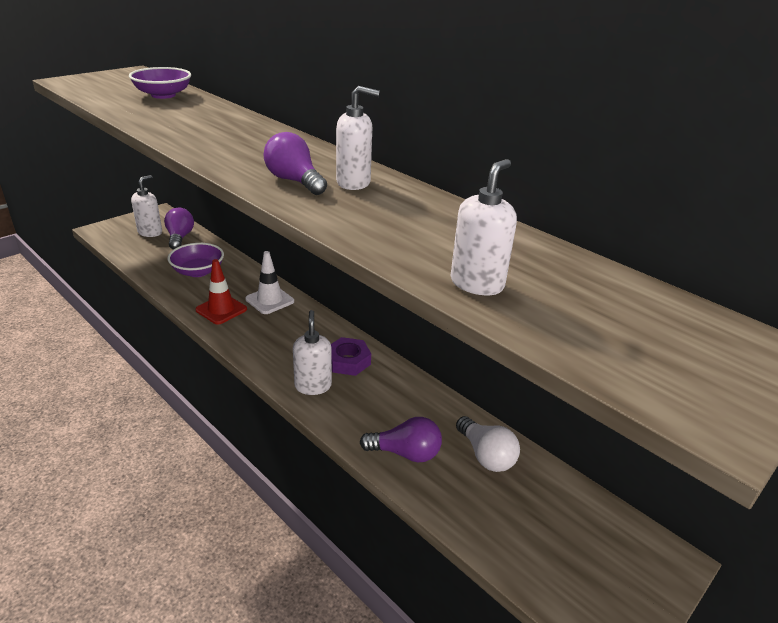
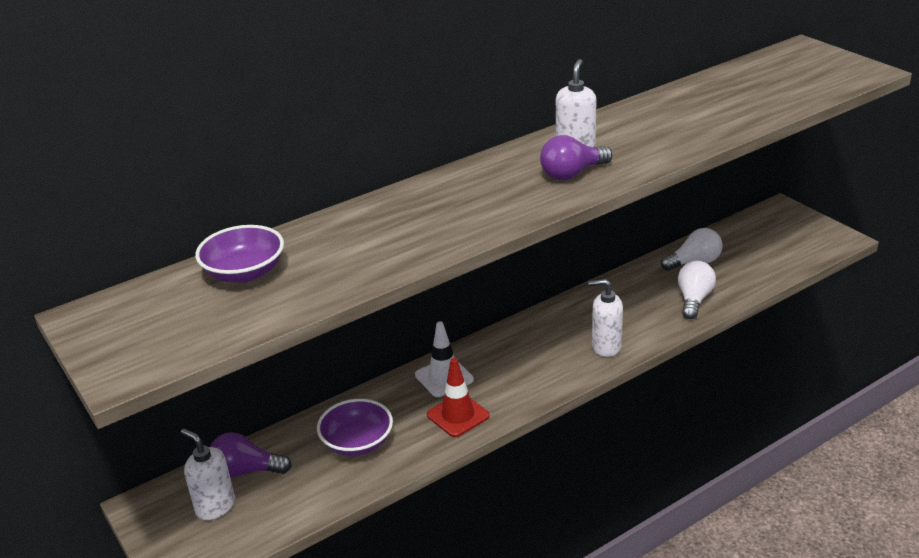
camera: 75 degrees left, 0 degrees up
purple nut [331,337,371,376] -> none
purple light bulb [360,417,442,462] -> white light bulb [678,261,716,319]
white soap dispenser [450,159,517,295] -> none

